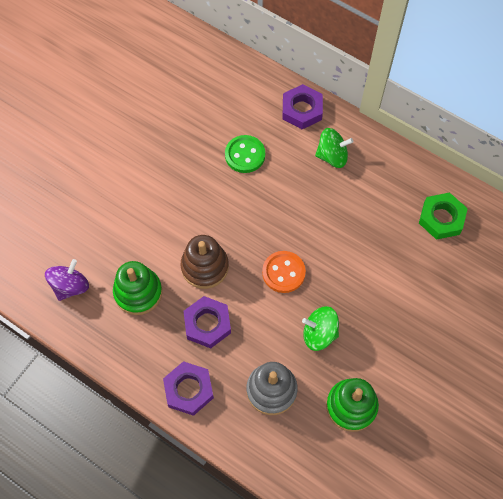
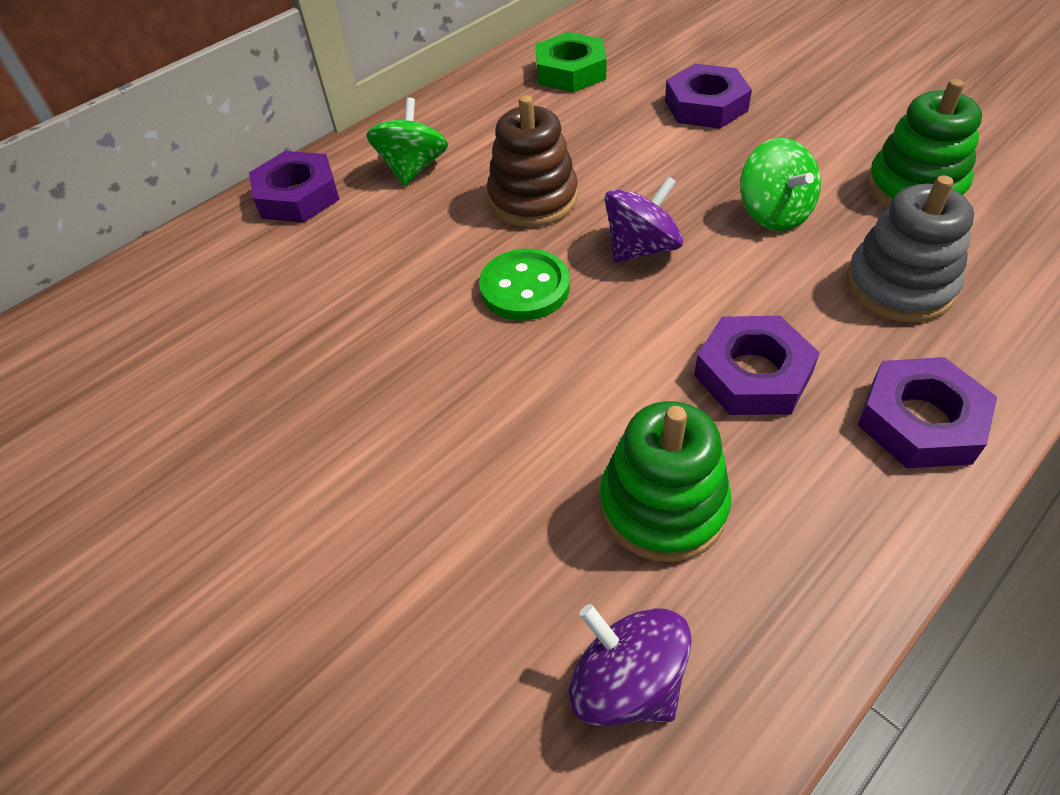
camera: 75 degrees left, 15 degrees down
brown stacking toy [180,235,229,289] -> brown stacking toy moved to [487,95,578,227]
green button [225,135,265,173] -> green button moved to [479,249,570,320]
orange button [262,251,306,293] -> purple spinning top [605,176,683,263]
green spinning top [302,306,339,351] -> green spinning top turned 45 degrees counterclockwise [740,138,821,231]
none -> purple nut [665,64,752,129]

